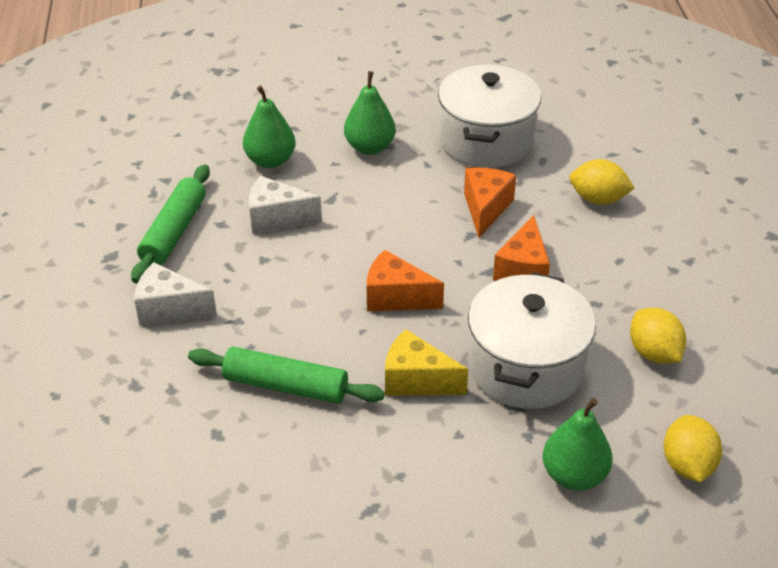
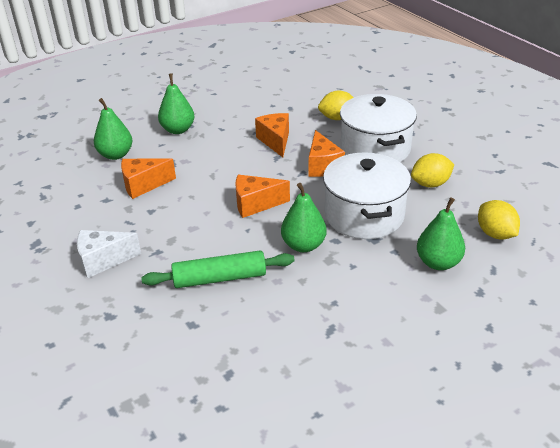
camera: 25 degrees left, 5 degrees down
green rolling pin [131,165,210,283] -> none
white cheese [249,176,322,234] -> orange cheese [121,158,176,199]
yellow cheese [385,329,468,396] -> green pear [281,183,327,252]
white pot [438,65,541,168] -> white pot moved to [340,94,417,162]
yellow lemon [630,308,686,364] -> yellow lemon turned 60 degrees counterclockwise [411,153,454,188]

